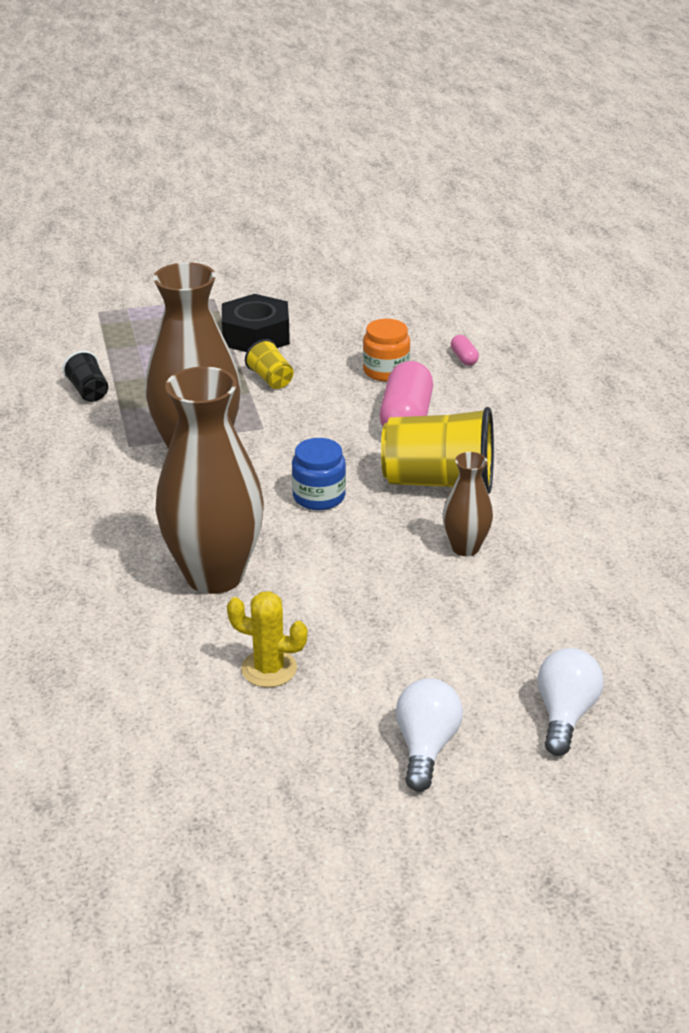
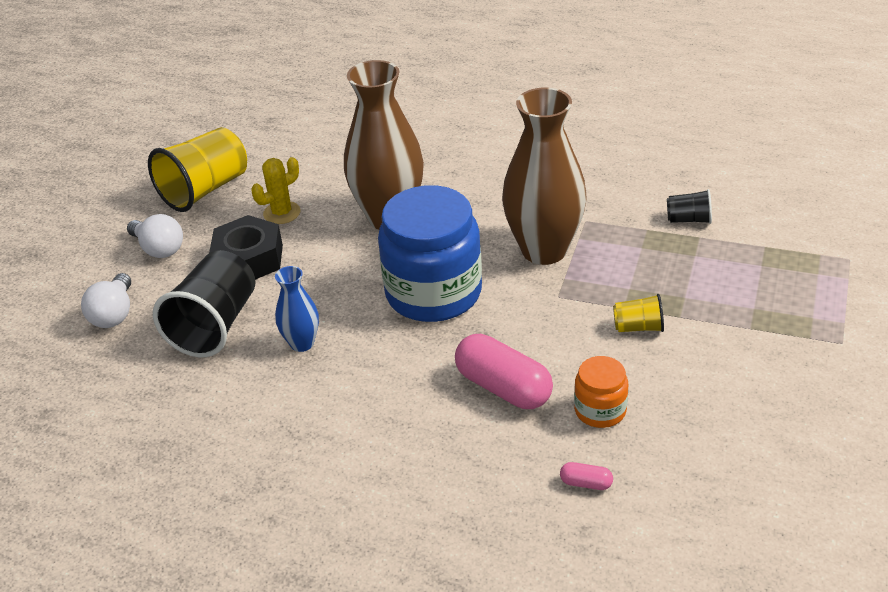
camera: 125 degrees right, 5 degrees up
black nut [222,294,290,352] -> black nut moved to [209,215,283,280]
blue jar [292,438,346,510] -> blue jar [378,185,482,322], size x2.11
yellow cup [381,407,494,494] -> yellow cup moved to [148,127,247,212]
brown vase [443,452,493,556] -> blue vase [275,266,319,352]
white light bulb [537,648,604,756] -> white light bulb turned 45 degrees clockwise [81,273,131,328]
none -> black cup [153,250,256,357]

